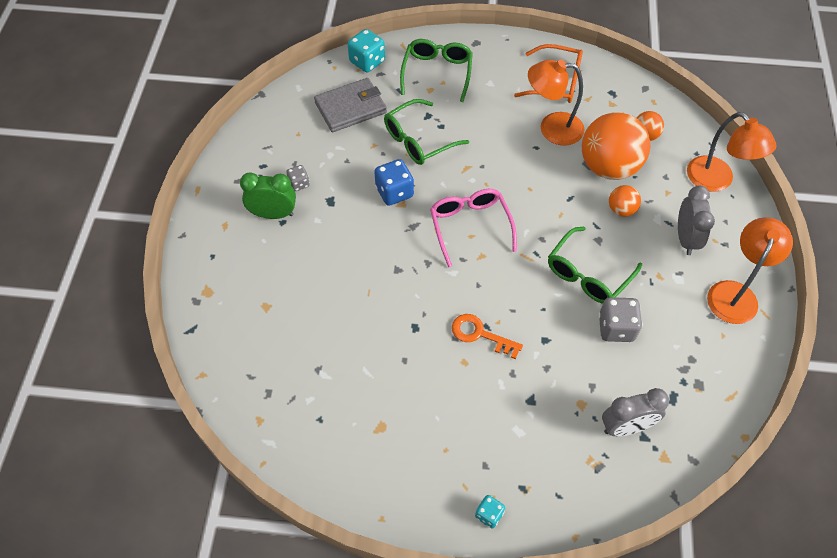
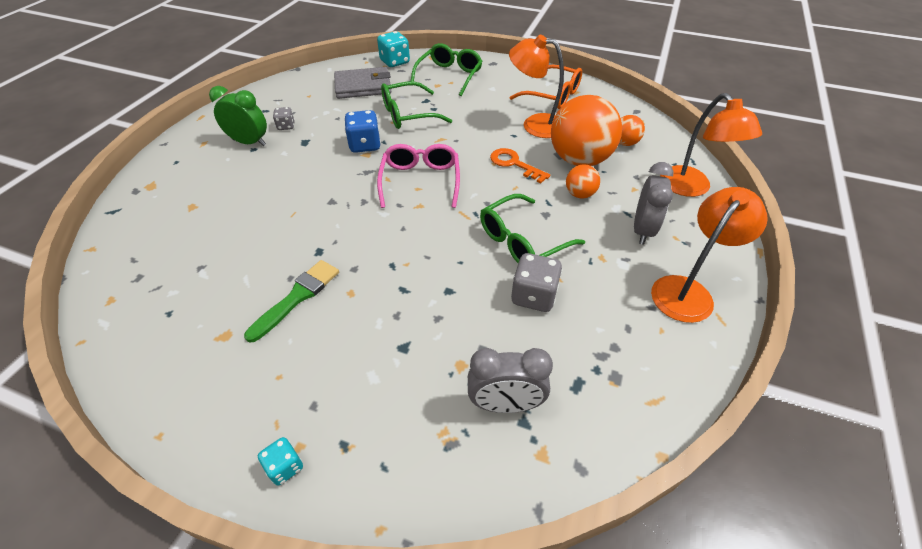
camera: 15 degrees right, 10 degrees down
orange key [452,314,523,359] -> orange key moved to [490,148,550,184]
none -> green brush [244,260,339,343]

